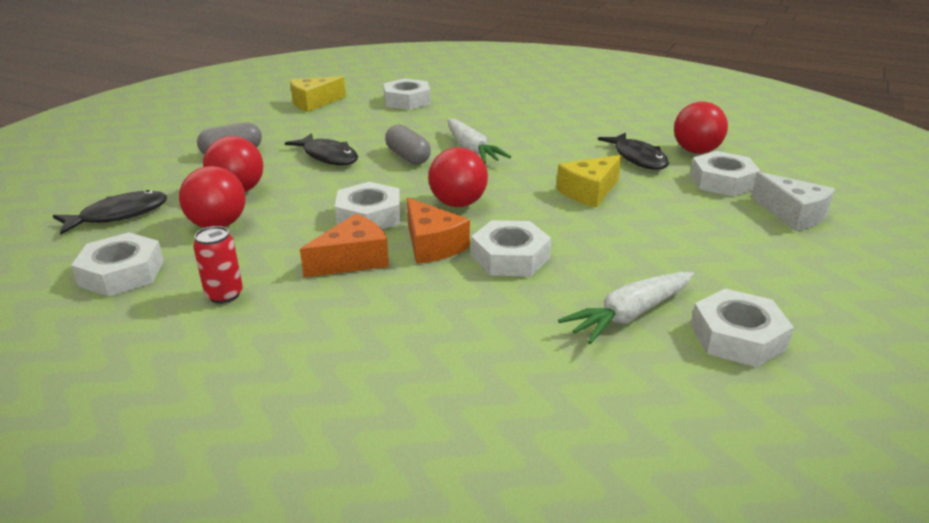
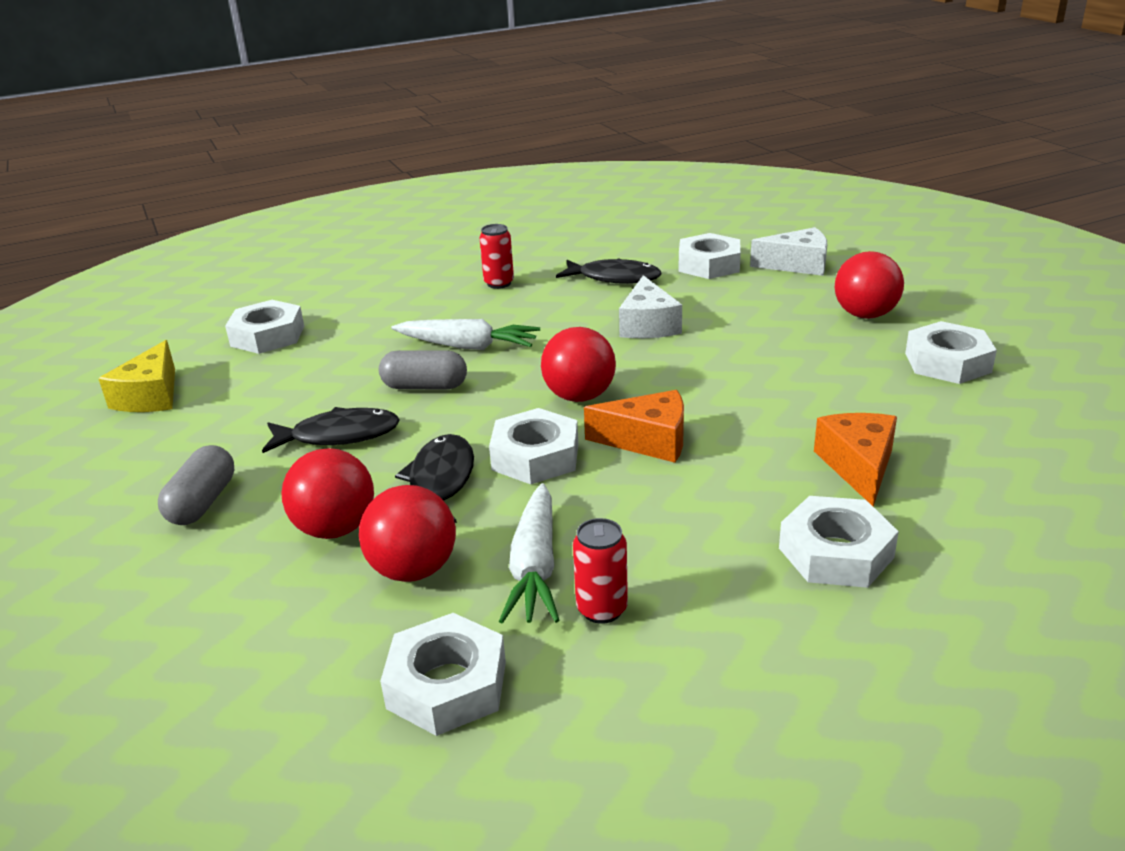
camera: 50 degrees left, 0 degrees up
black fish [53,190,167,235] -> black fish moved to [395,434,474,523]
orange cheese [300,214,389,277] -> orange cheese moved to [814,413,897,507]
white nut [471,220,551,277] -> white nut moved to [779,496,899,588]
yellow cheese [556,155,622,208] -> white cheese [619,275,682,338]
white carrot [558,272,694,344] -> white carrot moved to [499,483,559,624]
red ball [674,101,728,154] -> red ball moved to [835,251,904,319]
none -> red can [480,224,514,289]

